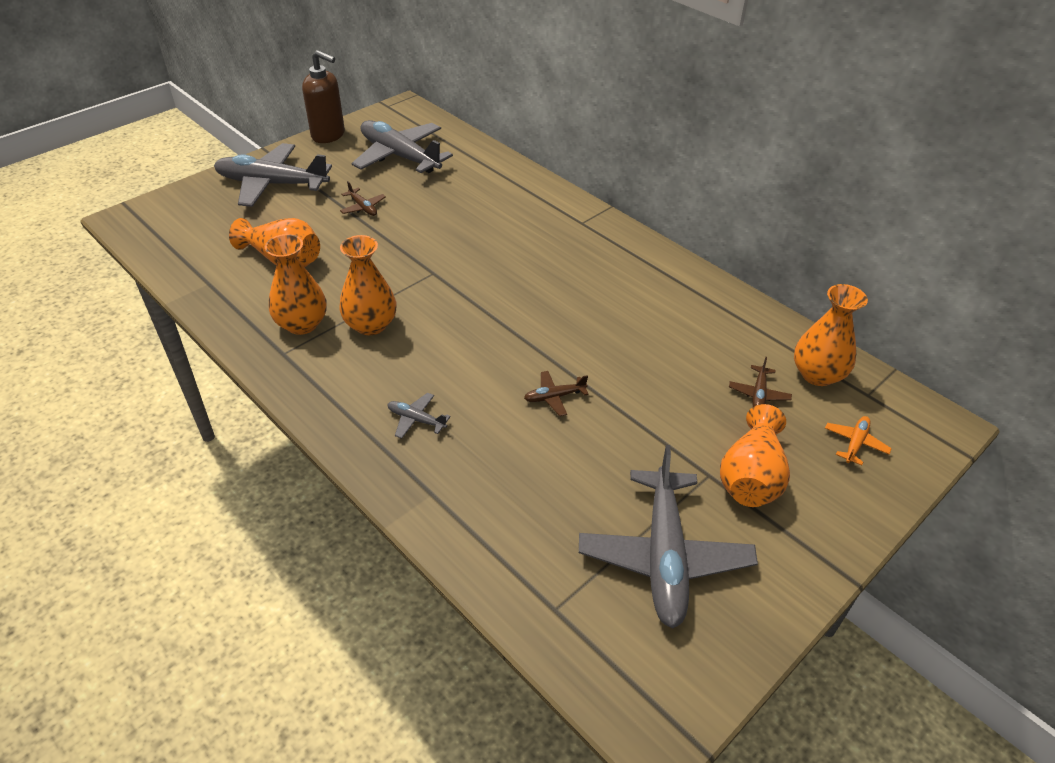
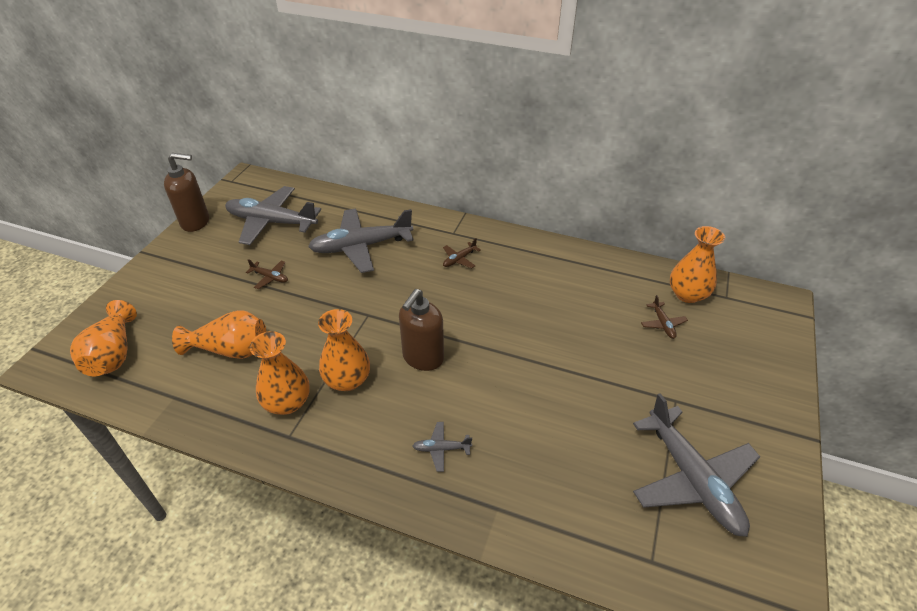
camera: 25 degrees left, 0 degrees up
grey plane [214,143,332,207] -> grey plane moved to [308,209,414,273]
brown plane [524,371,589,416] -> brown plane moved to [443,238,481,268]
orange vase [720,404,790,507] -> orange vase moved to [70,300,137,376]
orange plane [825,416,892,465] -> none
none -> brown soap dispenser [399,289,444,371]

